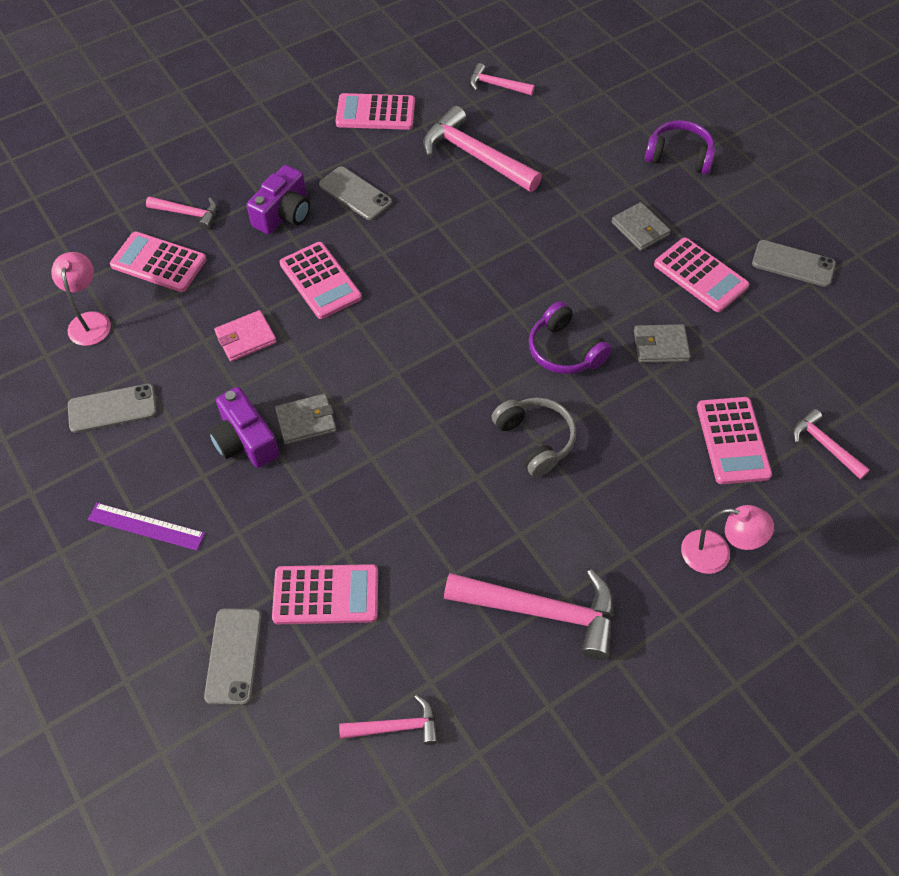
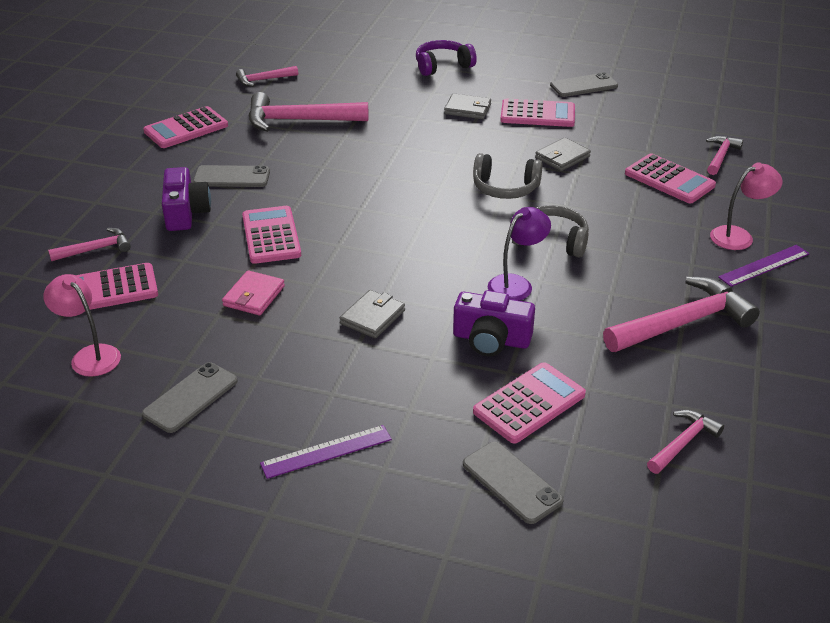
camera: 40 degrees left, 20 degrees down
purple camera [209,387,280,468] -> purple camera moved to [453,290,535,356]
pink calculator [280,242,362,319] -> pink calculator turned 120 degrees counterclockwise [242,206,301,264]
purple headphones [529,301,612,374] -> grey headphones [473,153,543,199]
pink hammer [793,409,870,479] -> pink hammer turned 105 degrees clockwise [706,136,743,175]
none -> purple lamp [488,207,551,301]
none -> purple ruler [718,245,810,287]

